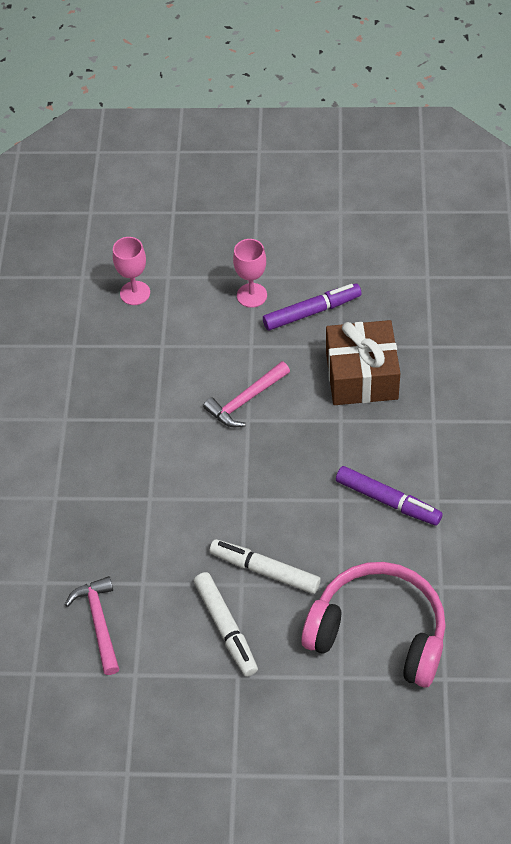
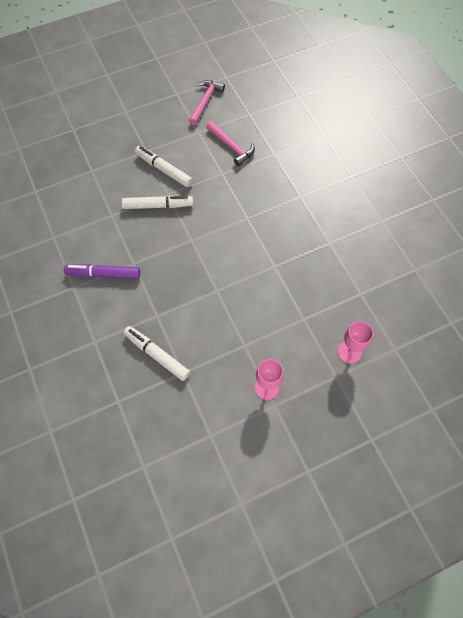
camera: 150 degrees right, 10 degrees up
pink hammer [203,361,290,427] -> pink hammer moved to [189,80,225,125]
purple marker [263,283,362,331] -> none
pink headphones [301,562,446,688] -> none
brown gift [326,320,400,405] -> white marker [123,326,190,381]

